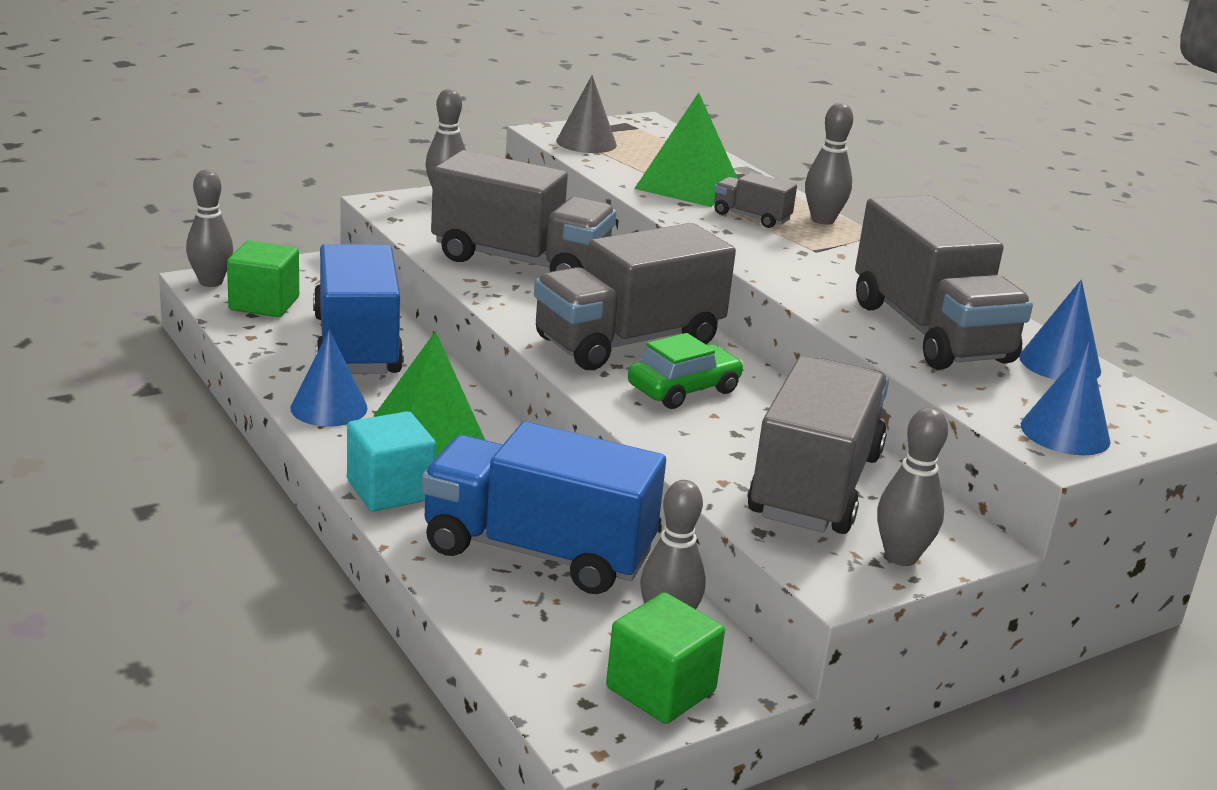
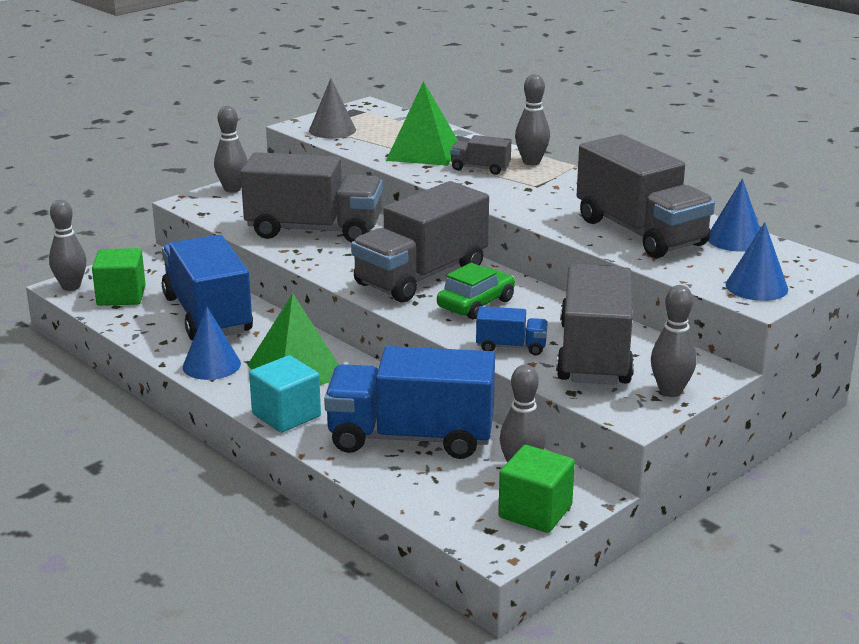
camera: 10 degrees left, 0 degrees up
none -> blue truck [476,306,548,356]

